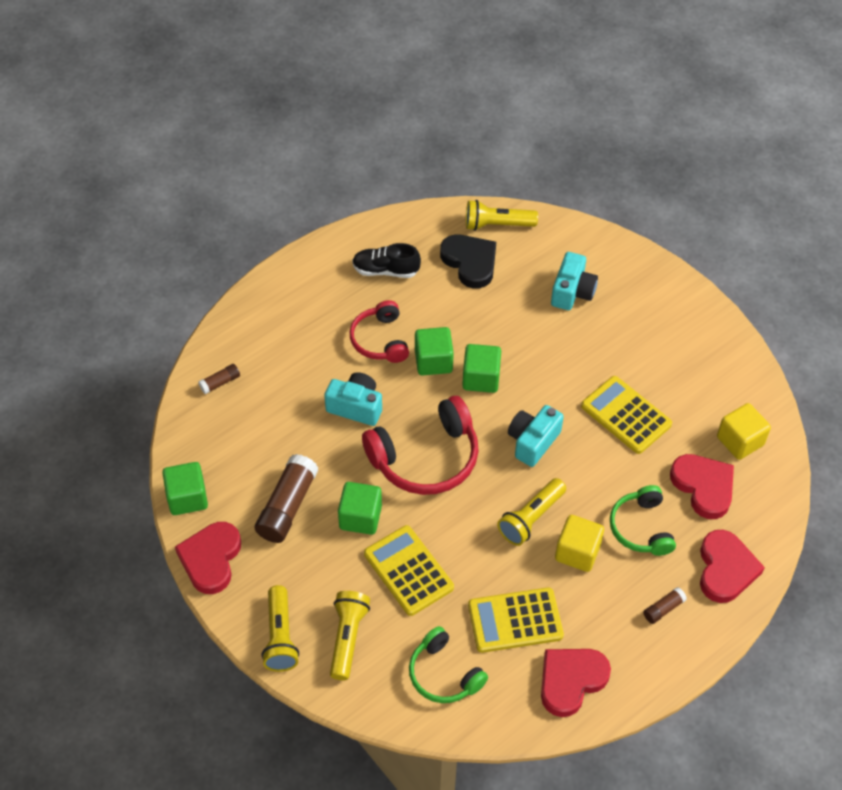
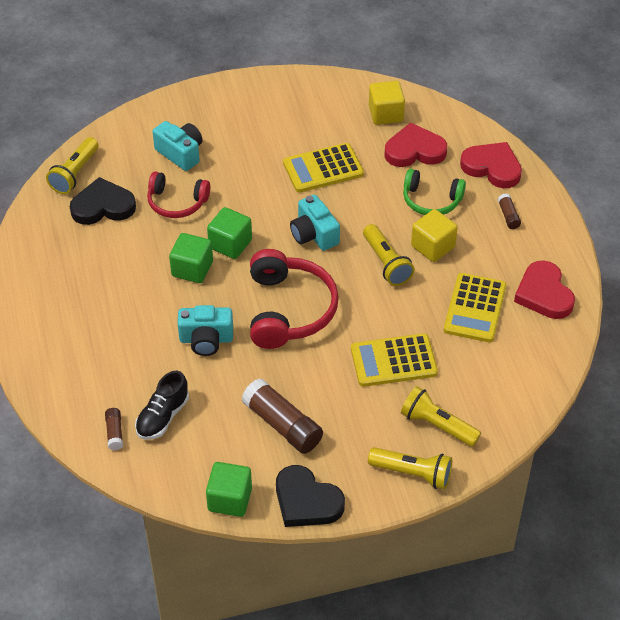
camera: 65 degrees left, 5 degrees down
red heart [175,522,241,594] -> black heart [276,465,345,527]
turquoise camera [324,372,382,426] -> turquoise camera turned 135 degrees counterclockwise [178,305,233,356]
green cube [338,482,382,535] -> none
red headphones [350,300,409,363] -> red headphones moved to [147,172,210,218]
black shoe [352,243,421,278] -> black shoe moved to [135,370,189,440]
green headphones [409,626,488,703] -> none

